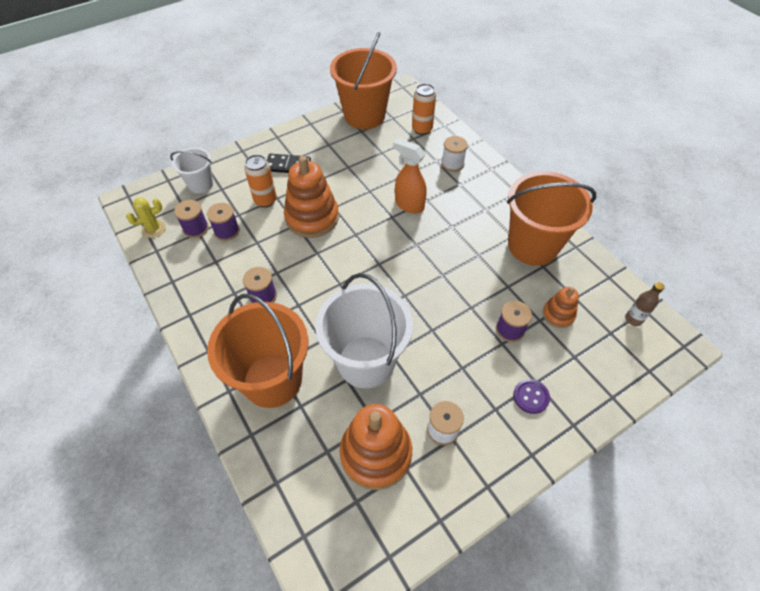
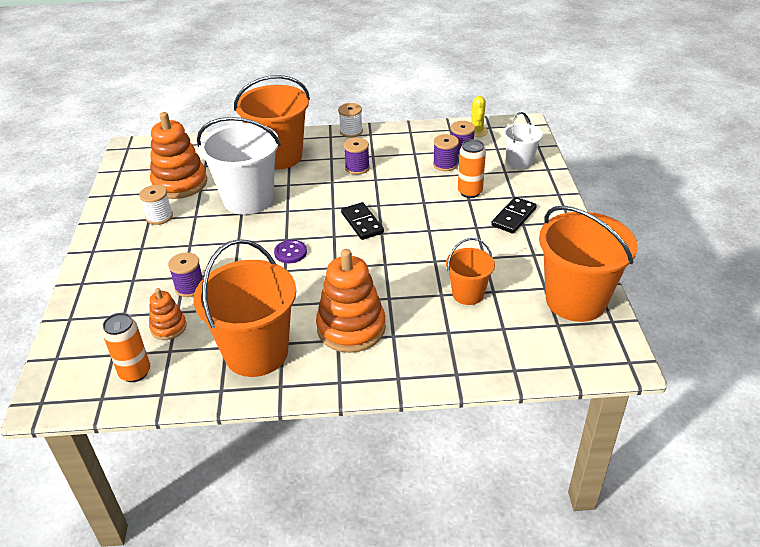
camera: 120 degrees right, 15 degrees down
orange stacking toy [284,156,339,238] -> orange stacking toy moved to [316,249,386,353]
orange spray bottle [393,138,427,214] -> none
orange can [412,84,436,135] -> orange can moved to [102,313,150,382]
white spool [441,136,468,172] -> white spool moved to [338,103,363,138]
purple button [513,379,550,414] -> purple button moved to [274,240,307,263]
brown bottle [625,282,665,326] -> none
none -> black domino [341,202,384,240]
none -> orange bucket [446,238,495,305]

